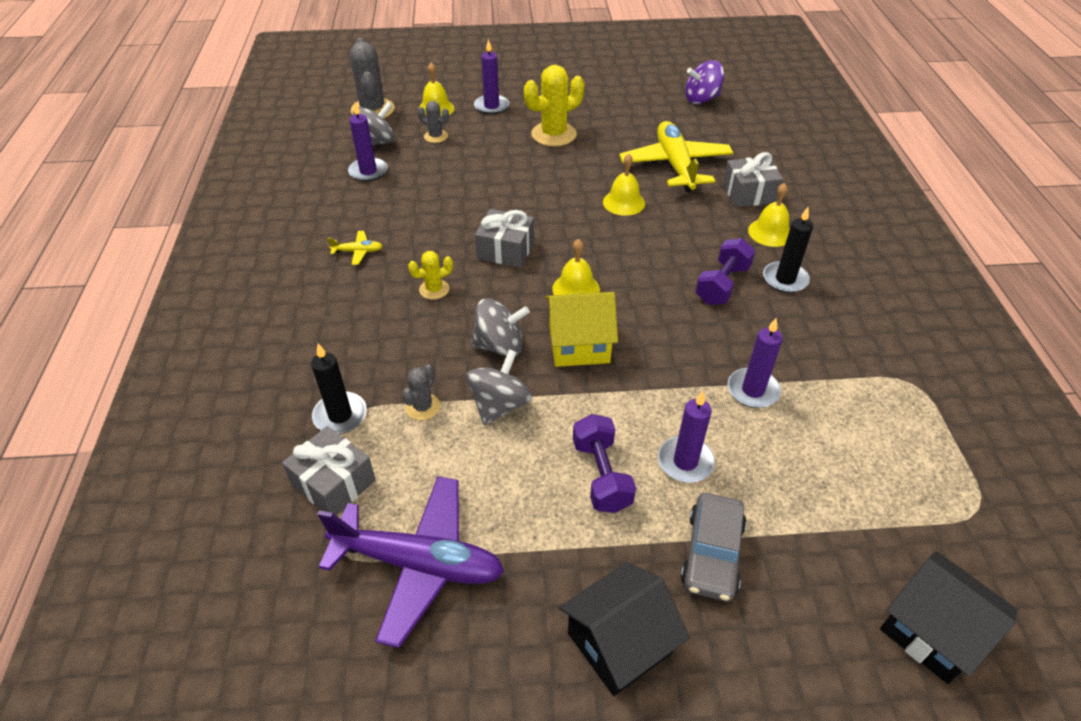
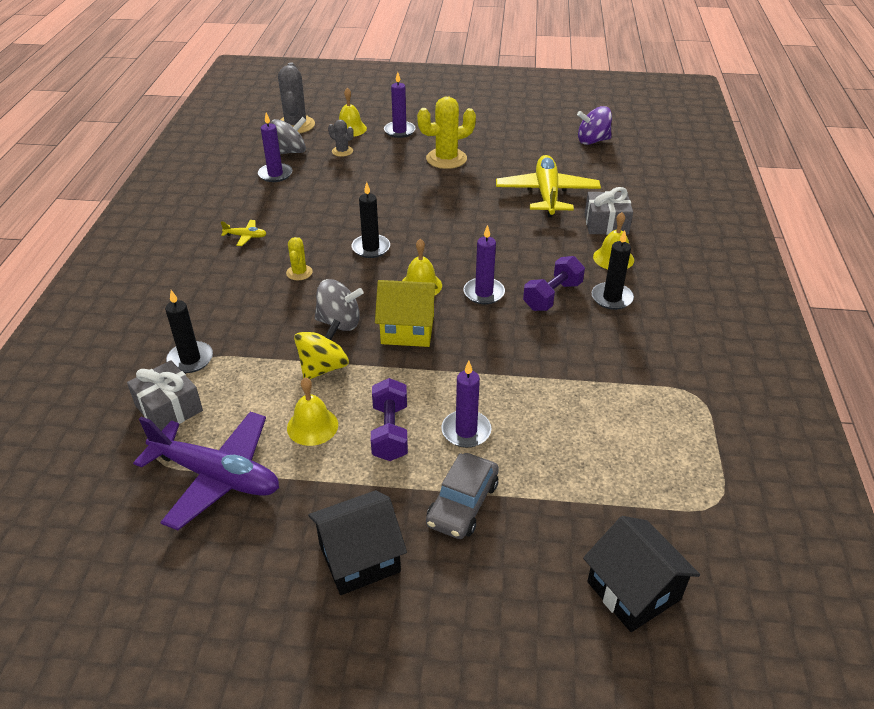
camera: 10 degrees right, 5 degrees down
grey cactus [402,364,440,420] -> none
yellow cactus [408,251,453,300] -> yellow cactus turned 75 degrees counterclockwise [286,237,313,280]
grey spinning top [466,349,532,425] -> yellow spinning top [294,319,349,379]
grey gift [475,209,534,268] -> black candle [351,182,390,258]
yellow bell [603,154,645,216] -> yellow bell moved to [287,377,338,446]
purple candle [728,318,783,408] -> purple candle moved to [464,225,505,304]

